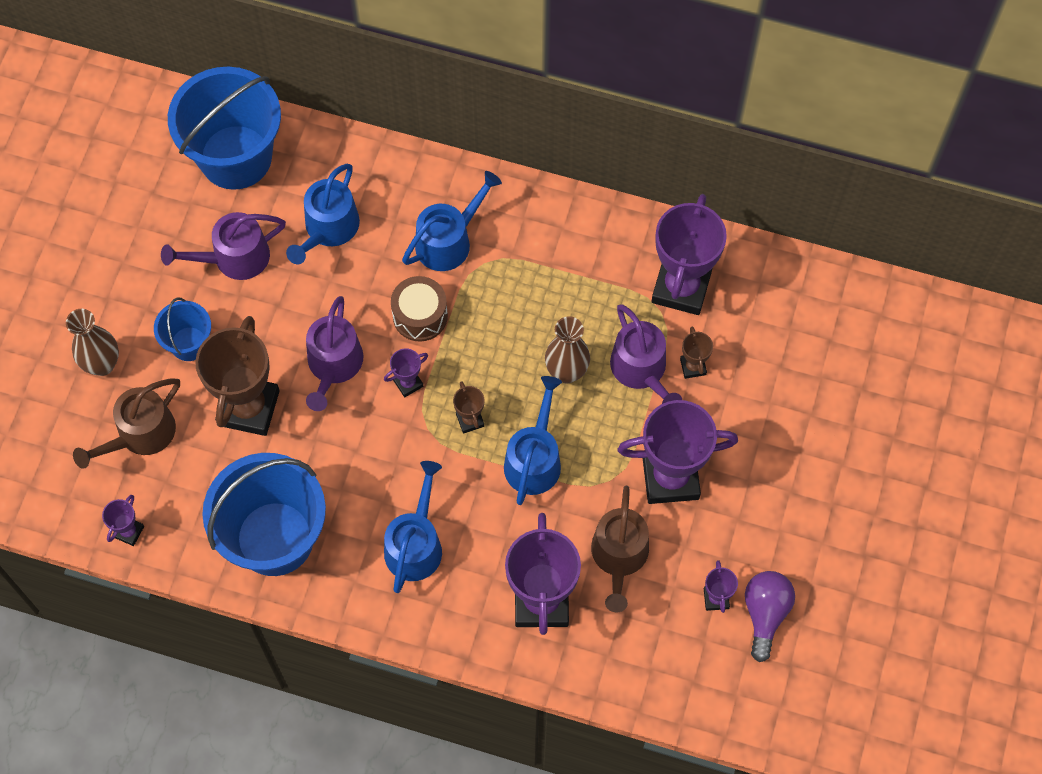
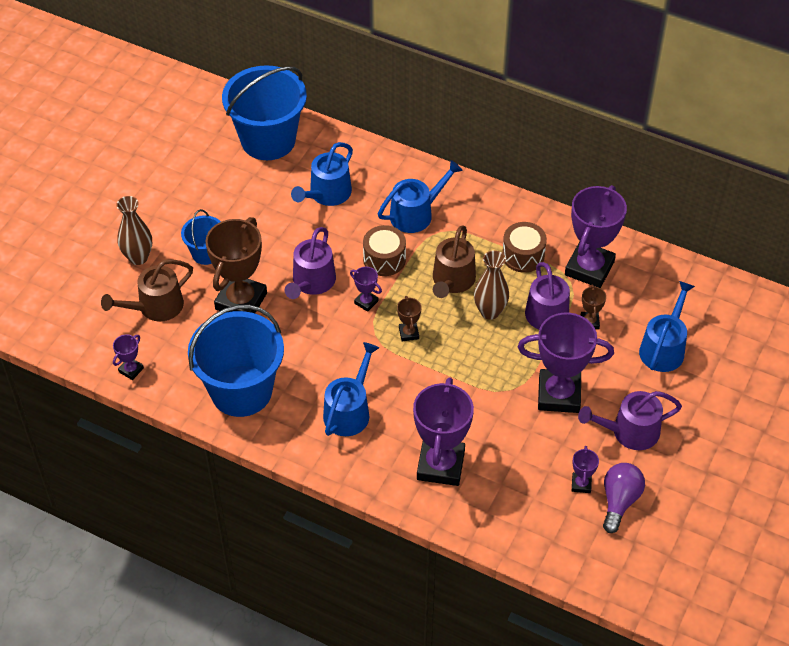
camera: 10 degrees right, 15 degrees down
purple watering can [161,212,286,280] -> purple watering can moved to [578,391,682,450]
purple trophy [384,348,428,397] -> purple trophy turned 60 degrees clockwise [350,267,382,312]
blue watering can [504,376,562,505] -> blue watering can moved to [639,281,695,372]
brown watering can [591,486,649,612] -> brown watering can moved to [433,225,476,298]
none -> brown drum [502,222,547,273]

